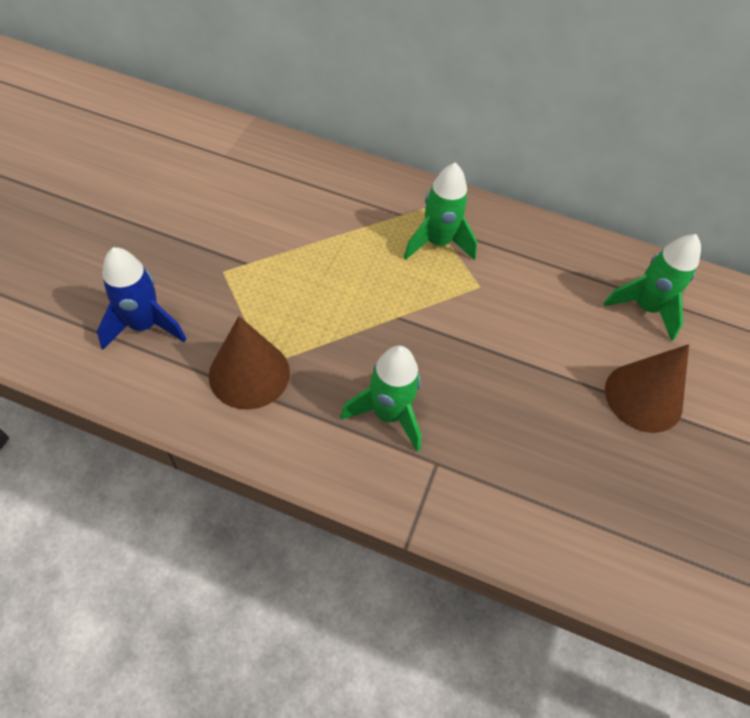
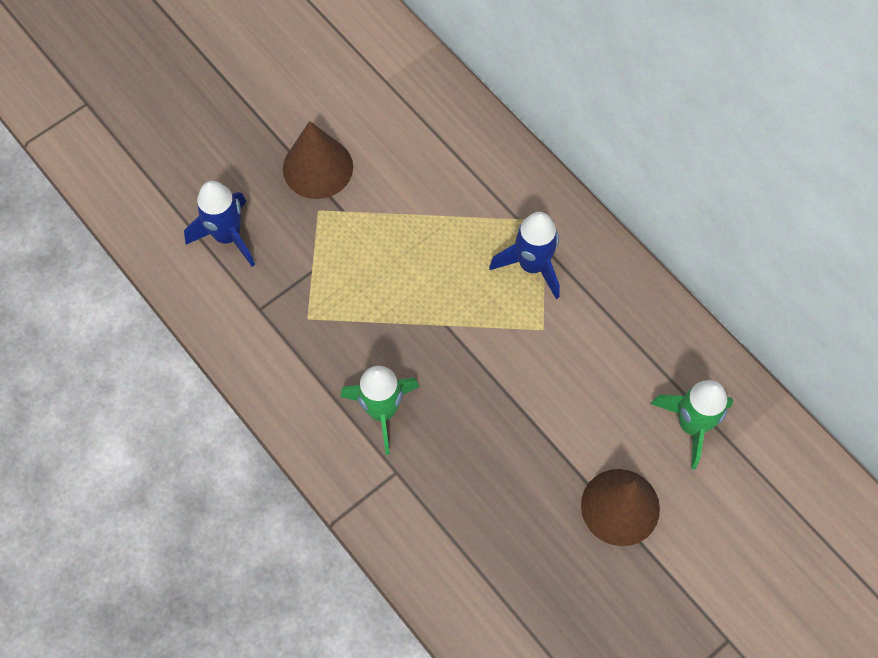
camera: 35 degrees right, 10 degrees up
brown cone [209,316,290,410] -> brown cone moved to [283,121,353,199]
green rocket [403,163,477,260] -> blue rocket [489,212,560,299]

